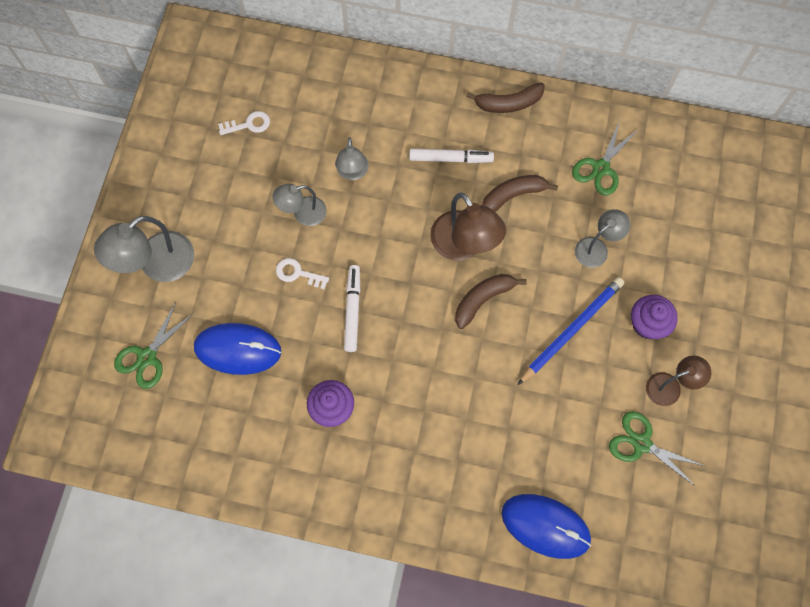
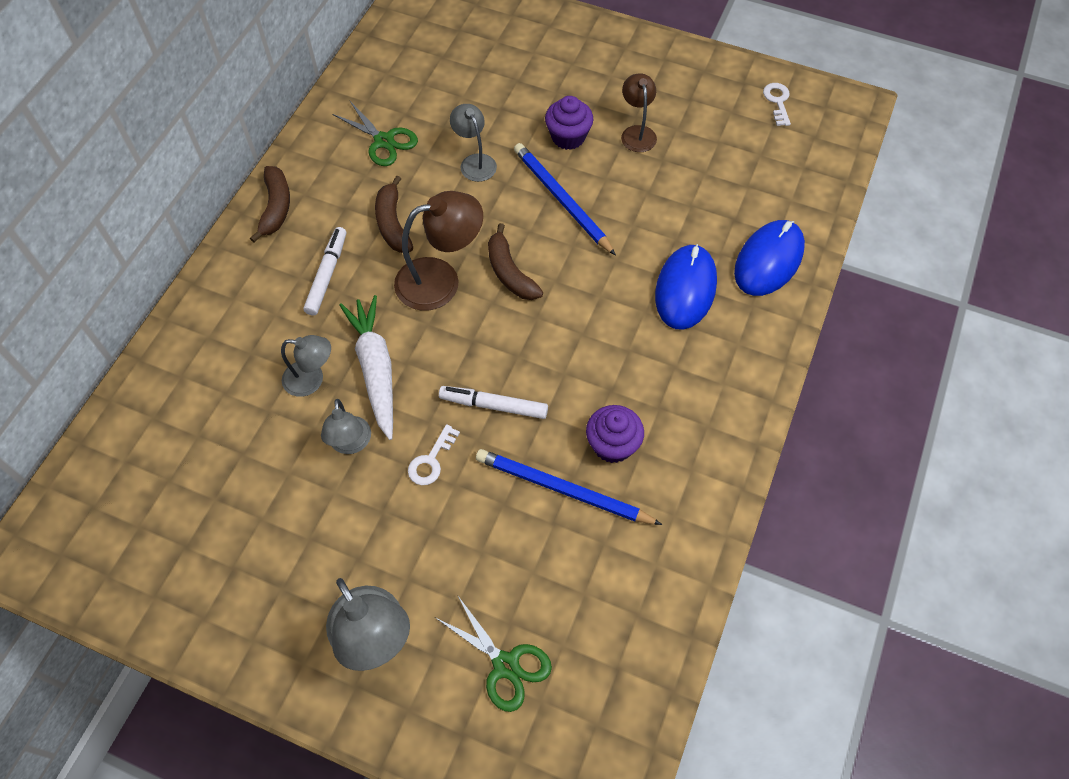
camera: 80 degrees left, 10 degrees down
blue mouse [194,323,281,375] -> blue mouse moved to [655,244,717,330]
white key [218,111,270,135] -> white key moved to [763,83,791,126]
green scissors [609,411,705,487] -> none
none -> white carrot [339,295,393,440]
none -> blue pencil [476,449,662,525]

